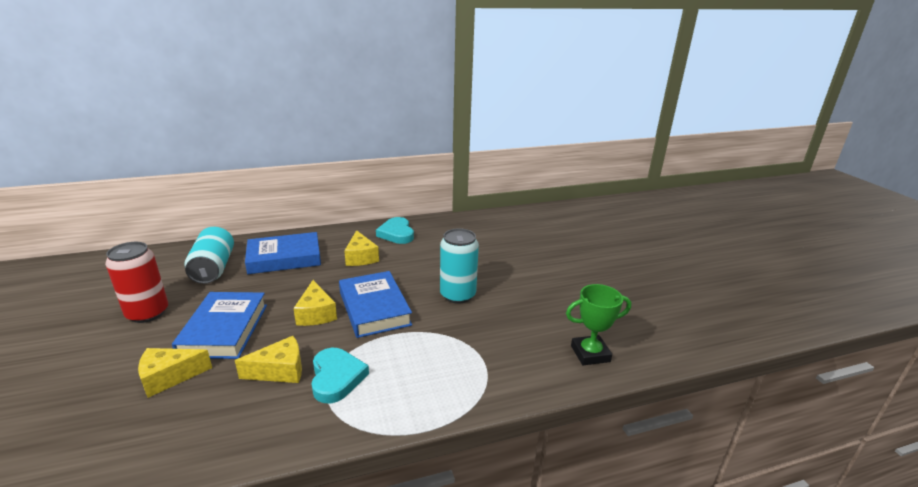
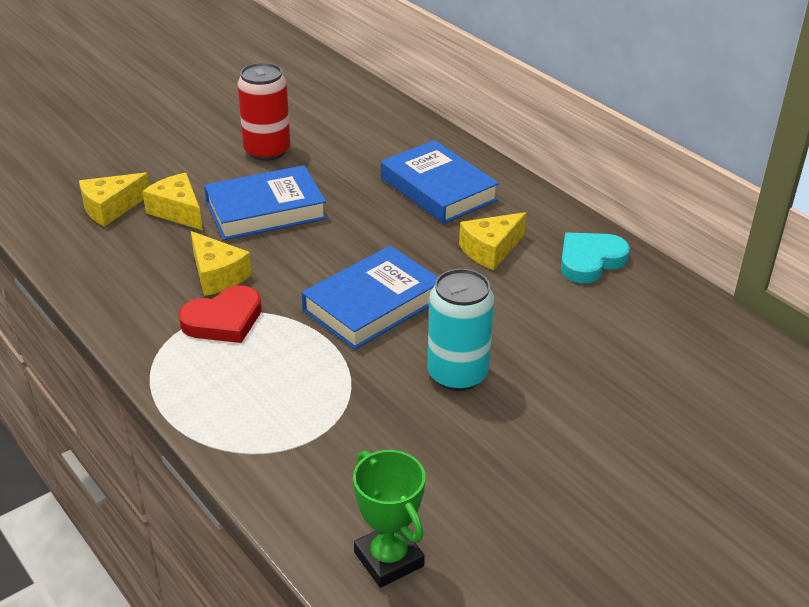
camera: 70 degrees right, 10 degrees up
turquoise can [184,227,234,284] -> none
yellow cheese [293,280,337,326] -> yellow cheese moved to [79,172,149,226]
turquoise heart [312,348,369,403] -> red heart [179,285,262,343]

